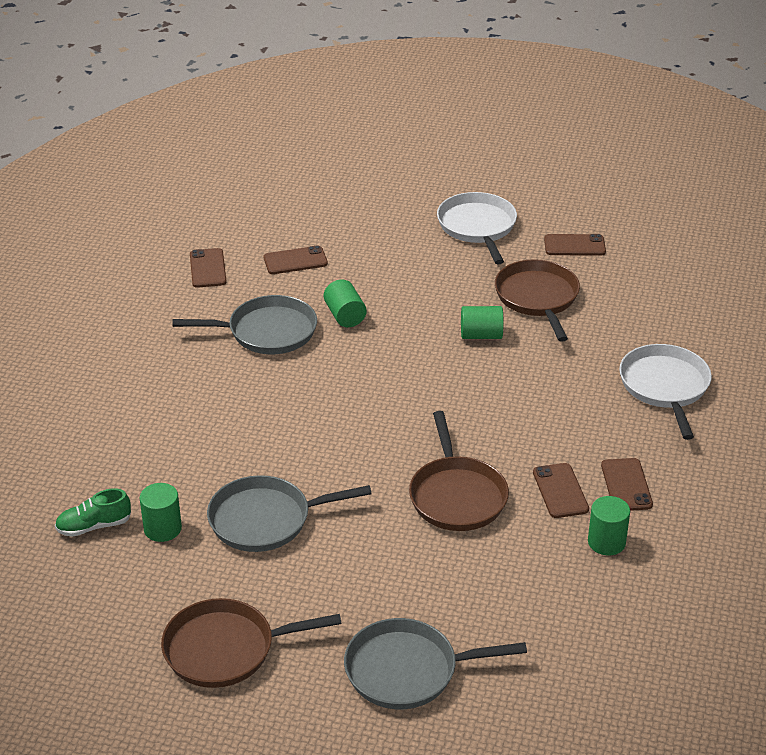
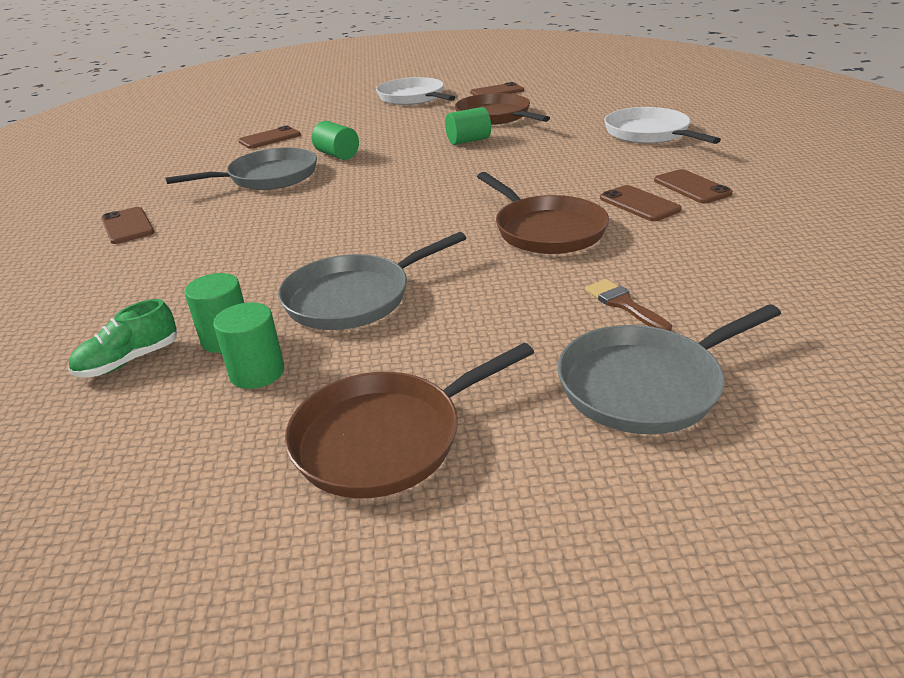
camera: 20 degrees left, 5 degrees down
brown phone [190,248,227,288] -> brown phone moved to [101,207,155,244]
green cylinder [588,496,630,555] -> green cylinder moved to [213,302,284,389]
none -> brown brush [585,279,672,331]

